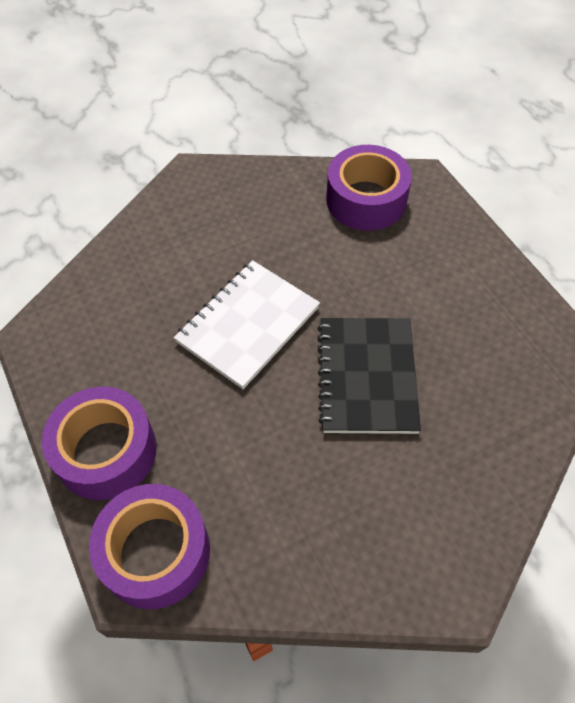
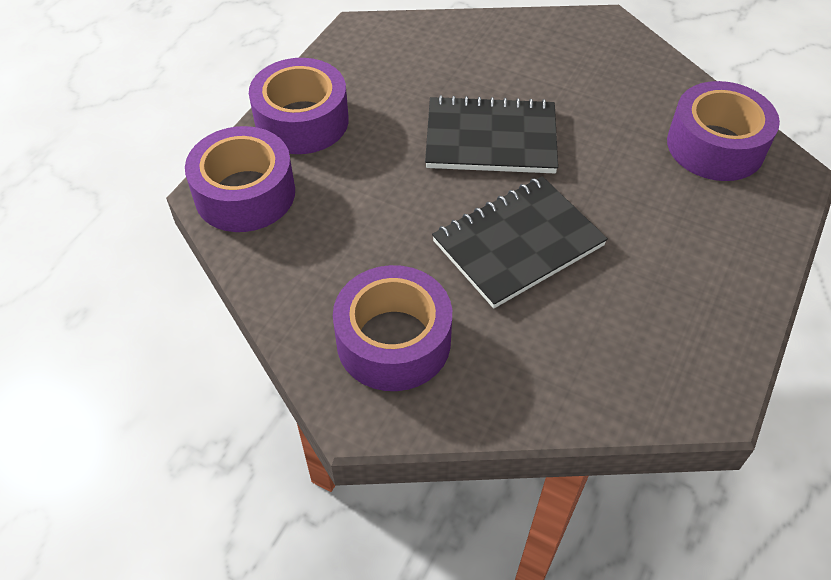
camera: 55 degrees right, 5 degrees down
white notebook [174,260,320,389] -> black notebook [425,95,558,173]
none -> purple tape [333,265,452,391]

